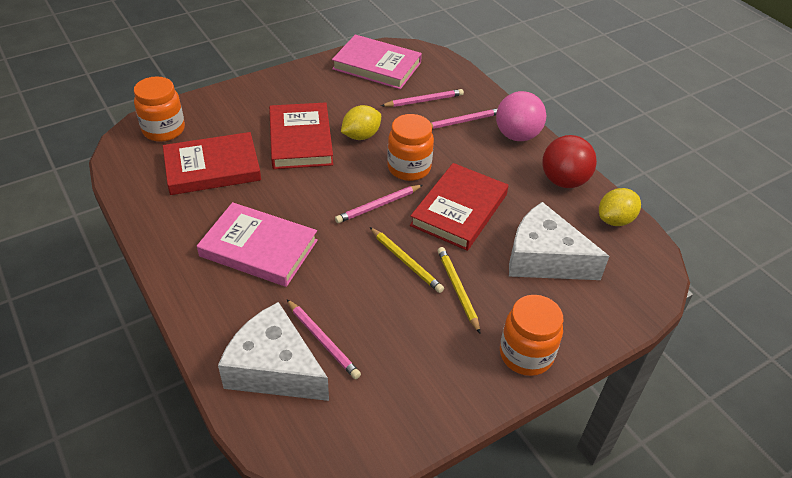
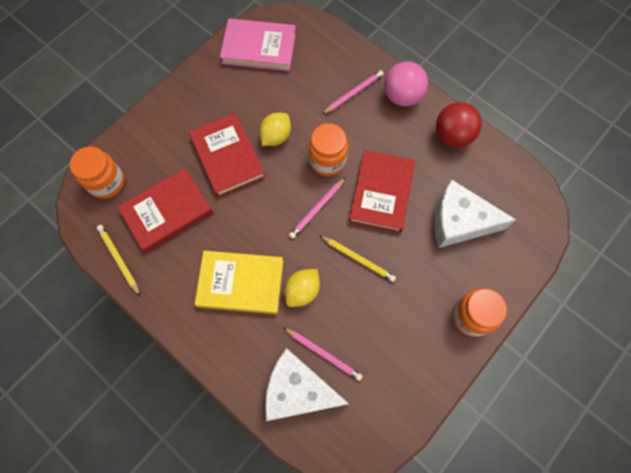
camera: 15 degrees left, 25 degrees up
pink book [197,202,318,287] -> yellow book [195,251,283,314]
pink pencil [381,89,464,107] -> none
yellow pencil [438,247,480,333] -> yellow pencil moved to [97,225,140,296]
yellow lemon [599,188,641,226] -> yellow lemon moved to [284,269,320,307]

